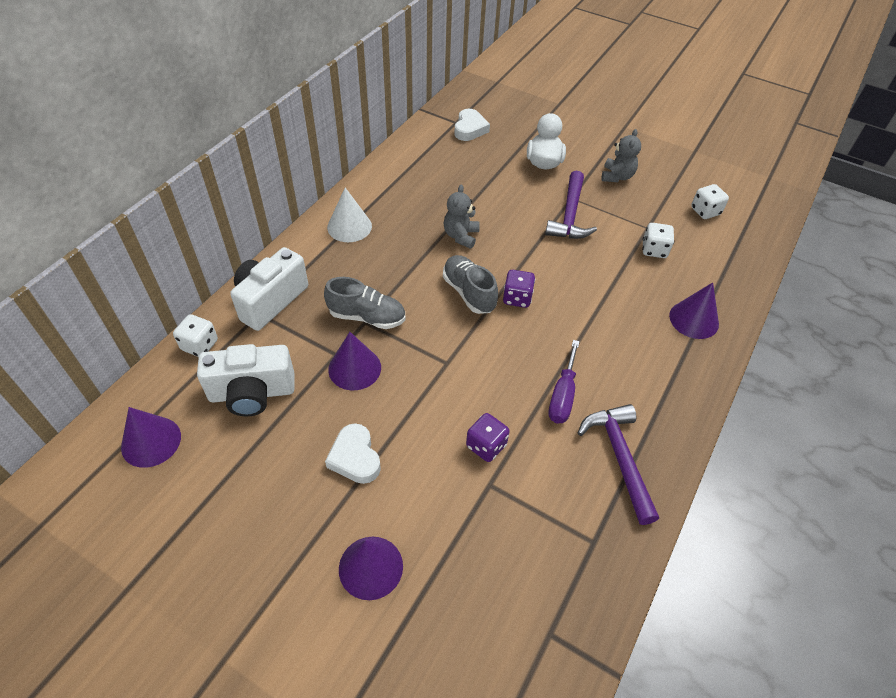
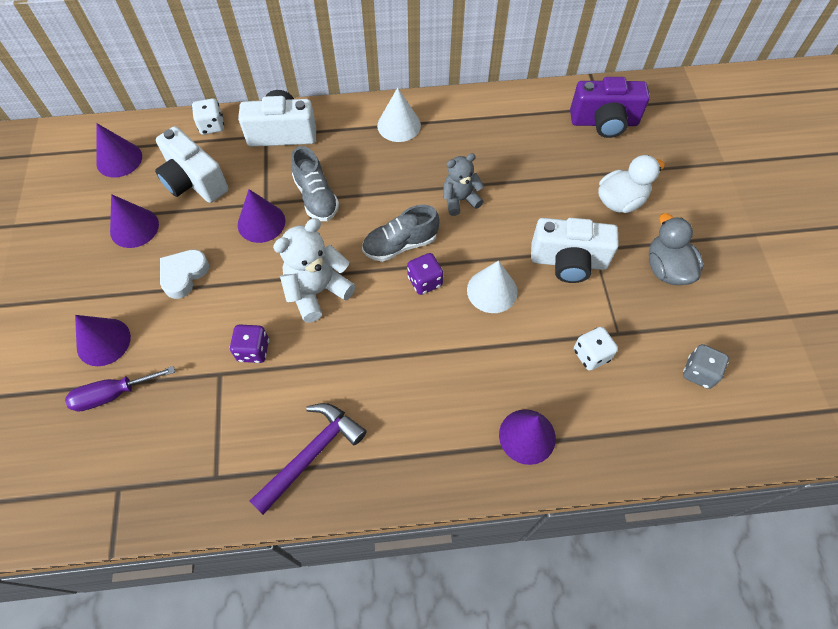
camera: 55 degrees right, 10 degrees up
grey shoe [443,255,498,314] -> grey shoe turned 135 degrees counterclockwise [362,205,440,262]
white heart [455,109,490,141] -> purple camera [570,77,650,138]
purple hammer [545,171,597,239] -> white camera [531,218,619,283]
purple screwdriver [548,340,580,423] -> purple screwdriver moved to [65,366,175,412]
grey teddy bear [601,129,641,182] -> grey duck [649,213,704,285]
white dice [691,184,729,219] -> grey dice [683,344,729,389]
none -> purple cone [110,194,159,248]
none -> white teddy bear [273,218,356,323]
none -> white cone [467,261,518,313]

